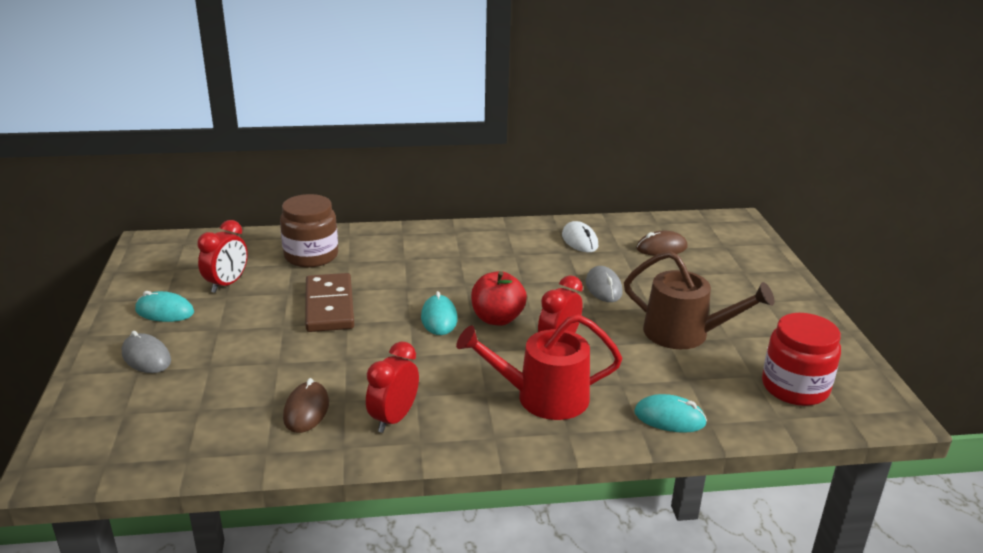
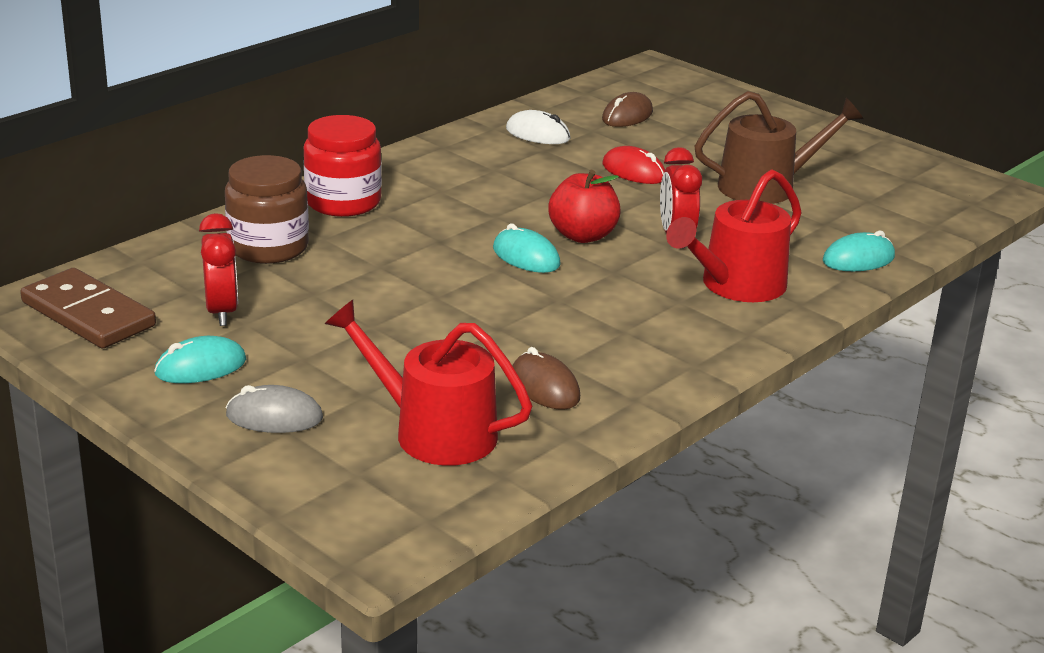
camera: 40 degrees left, 0 degrees up
brown domino [305,273,354,332] -> brown domino moved to [20,268,156,348]
red clock [366,342,419,433] -> none
grey mouse [586,266,623,302] -> red mouse [602,146,665,184]
red jar [762,313,841,406] -> red jar moved to [304,115,382,217]
none -> red watering can [325,300,532,466]

